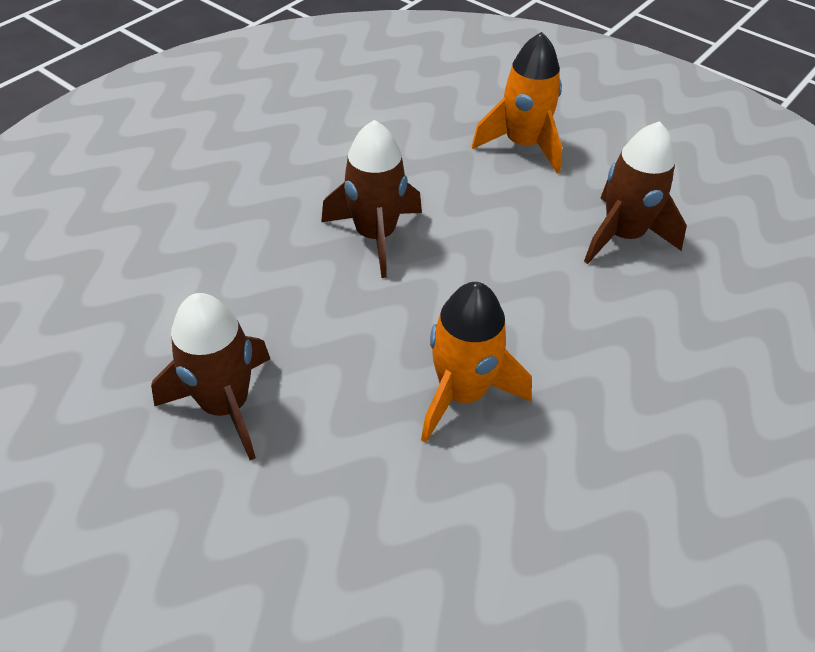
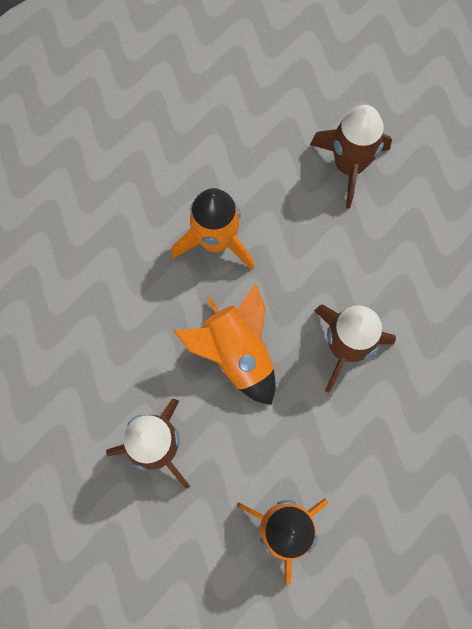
camera: 155 degrees right, 25 degrees up
none -> orange rocket [174,283,276,405]

